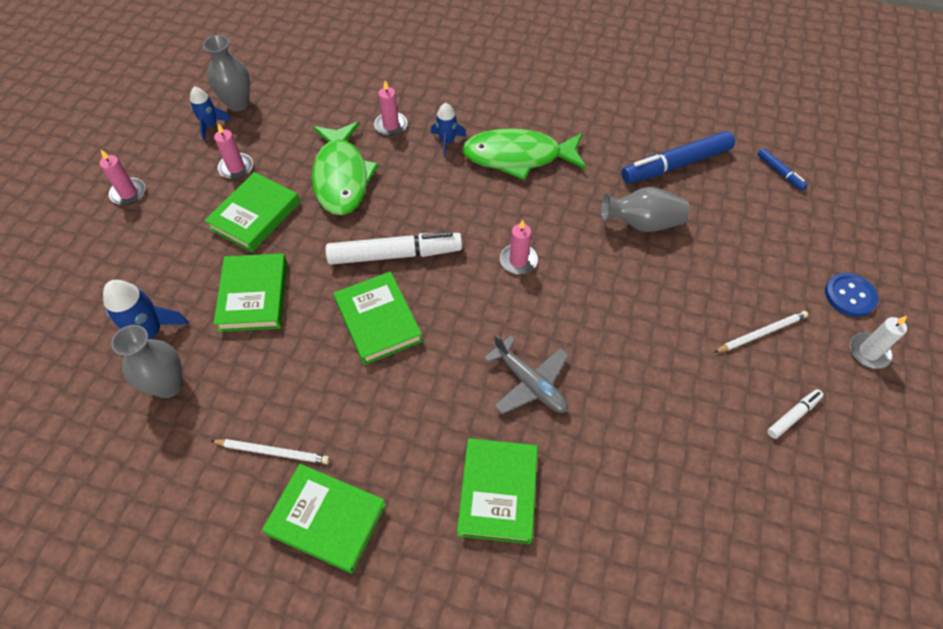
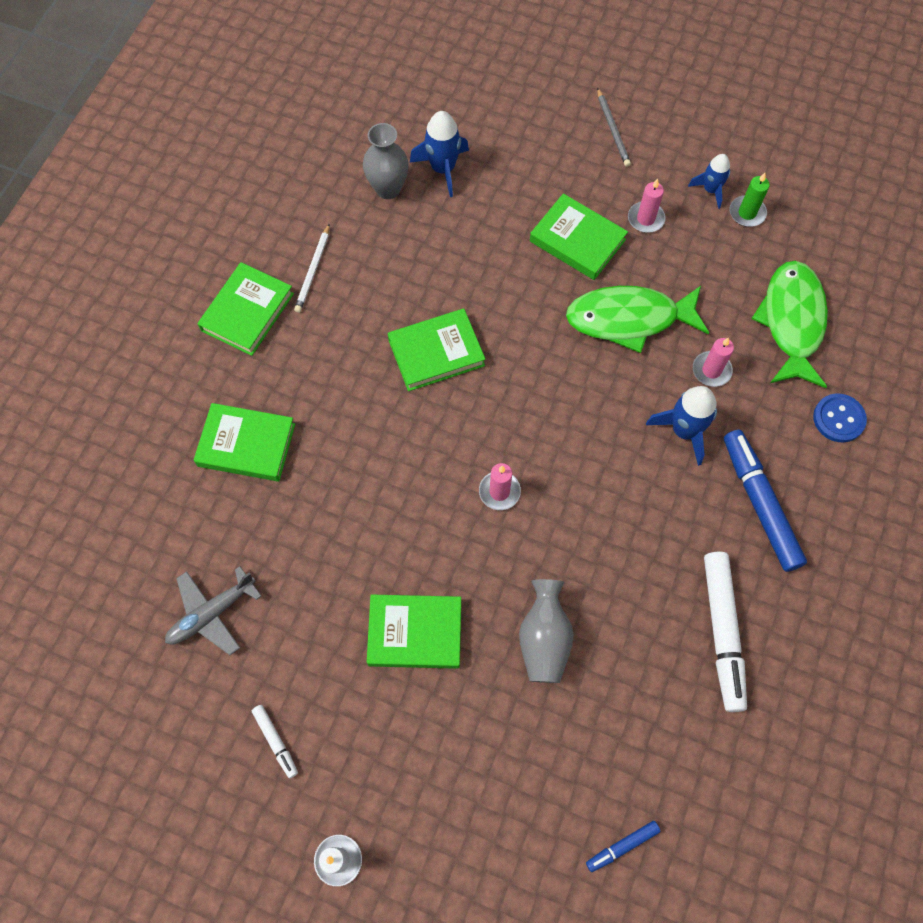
camera: 95 degrees right, 10 degrees up
pink candle [99,150,145,205] -> grey pencil [597,88,631,167]
grey vase [203,35,250,111] -> green candle [730,173,770,227]
green book [214,253,287,332] -> green book moved to [367,594,461,669]
white marker [325,232,462,265] -> white marker moved to [704,551,747,712]
blue rocket [431,103,467,157] -> blue rocket [646,386,717,466], size x1.53
green fish [462,128,586,180] -> green fish moved to [751,261,828,388]
grey plane [484,334,569,414] -> grey plane moved to [165,566,262,655]
blue marker [621,131,735,184] -> blue marker moved to [724,430,807,572]
white pencil [714,311,808,353] -> none
blue button [825,273,878,317] -> blue button moved to [813,393,867,443]

